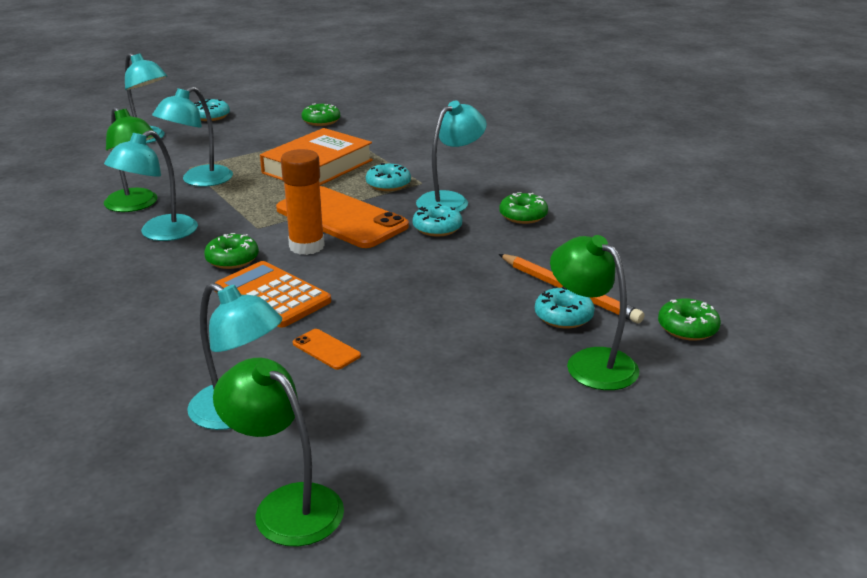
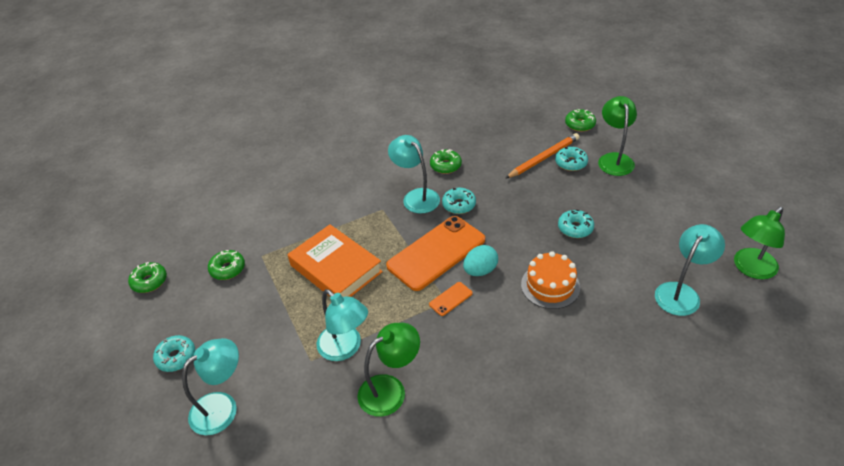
camera: 80 degrees left, 15 degrees up
turquoise lamp [104,130,198,241] -> none
green donut [204,233,259,269] -> green donut moved to [128,262,167,293]
orange calculator [215,261,331,327] -> orange cake [521,251,580,309]
orange glue stick [281,149,325,255] -> turquoise egg [463,245,498,276]
orange phone [293,329,361,370] -> orange phone moved to [429,282,473,316]
turquoise donut [366,163,411,191] -> turquoise donut moved to [558,210,594,238]
green lamp [550,235,639,390] -> green lamp turned 120 degrees clockwise [598,96,637,176]

